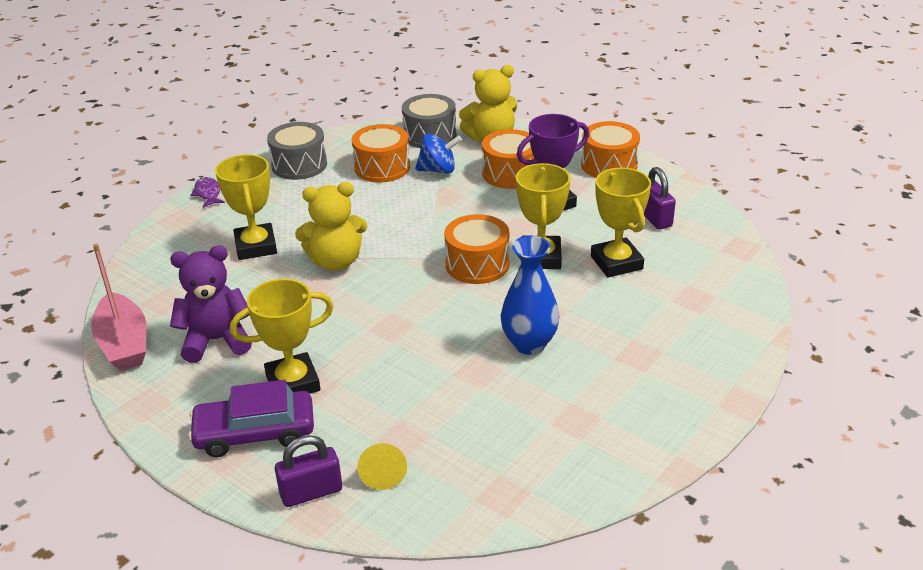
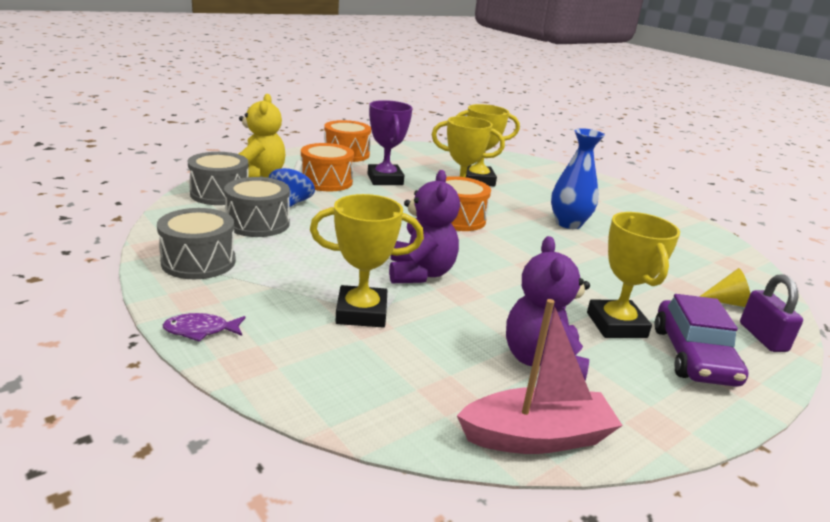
camera: 80 degrees left, 10 degrees down
yellow teddy bear [295,182,368,271] -> purple teddy bear [389,170,460,283]
orange drum [352,124,410,183] -> grey drum [224,177,290,237]
purple padlock [644,167,676,230] -> none

